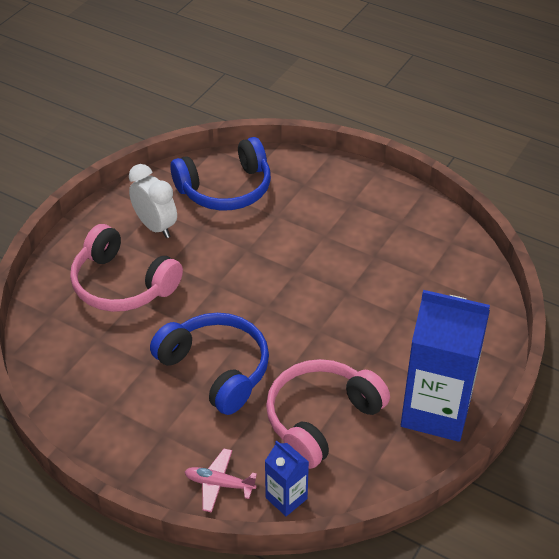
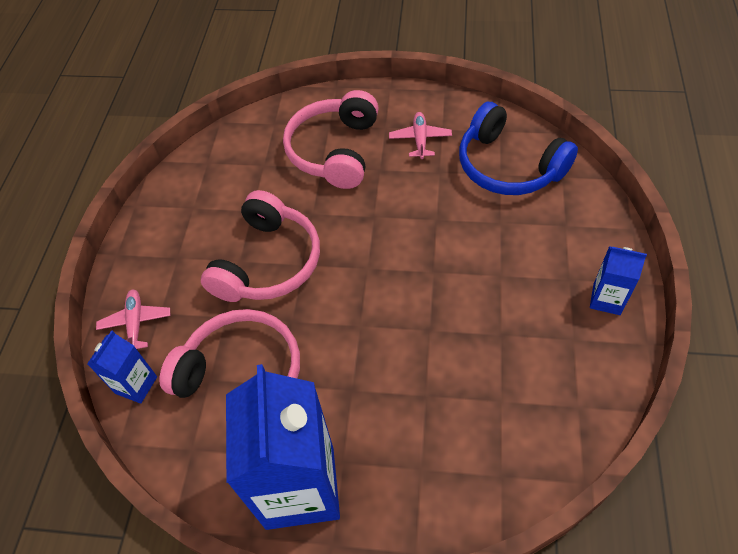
camera: 70 degrees right, 10 degrees up
white clock [129,164,177,238] -> pink plane [389,112,452,159]
blue headphones [150,313,269,415] -> pink headphones [201,190,320,302]
none -> blue carton [590,246,647,315]

